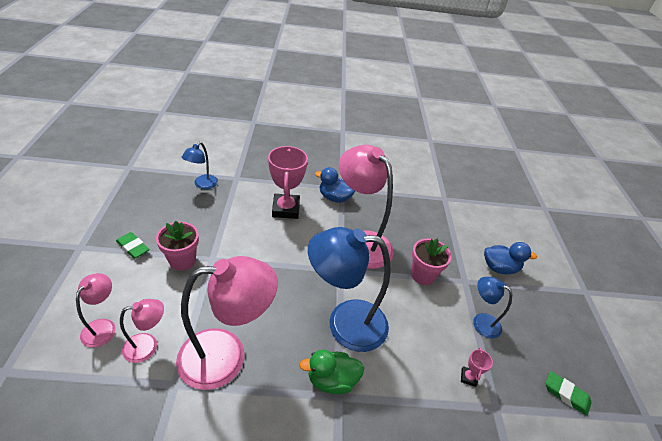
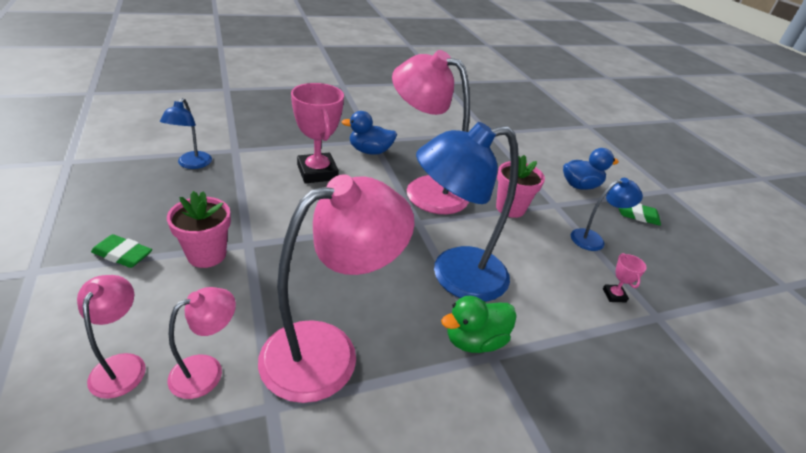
camera: 20 degrees left, 5 degrees down
blue lamp [473,277,512,338] -> blue lamp turned 150 degrees clockwise [571,178,643,251]
green eraser [546,371,591,416] -> green eraser moved to [619,203,661,226]

